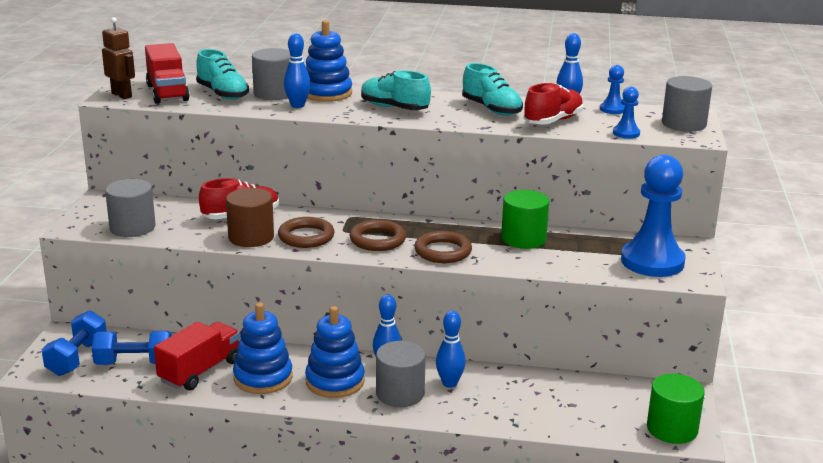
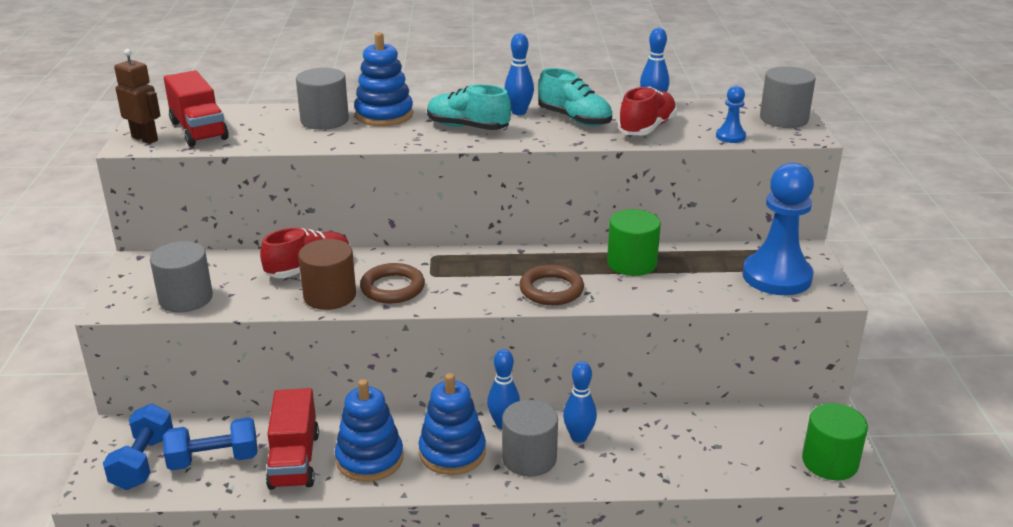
camera: 10 degrees left, 5 degrees up
red truck [154,322,240,391] -> red truck turned 150 degrees clockwise [266,388,319,490]
turquoise shoe [196,49,249,100] -> none
blue bowling pin [284,33,311,108] -> blue bowling pin moved to [505,33,534,115]
brown ring [350,220,406,251] -> none
blue pawn [600,65,625,114] -> none

